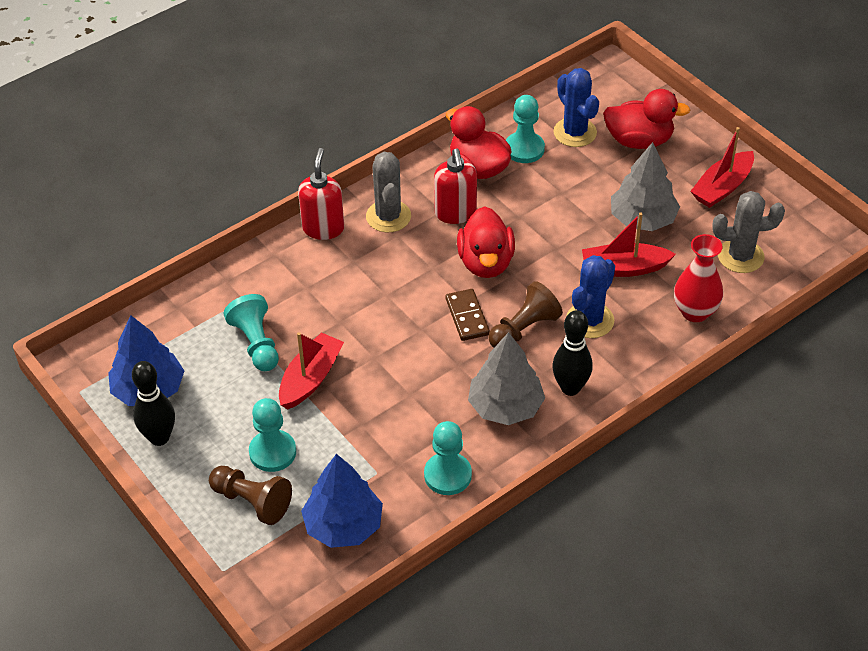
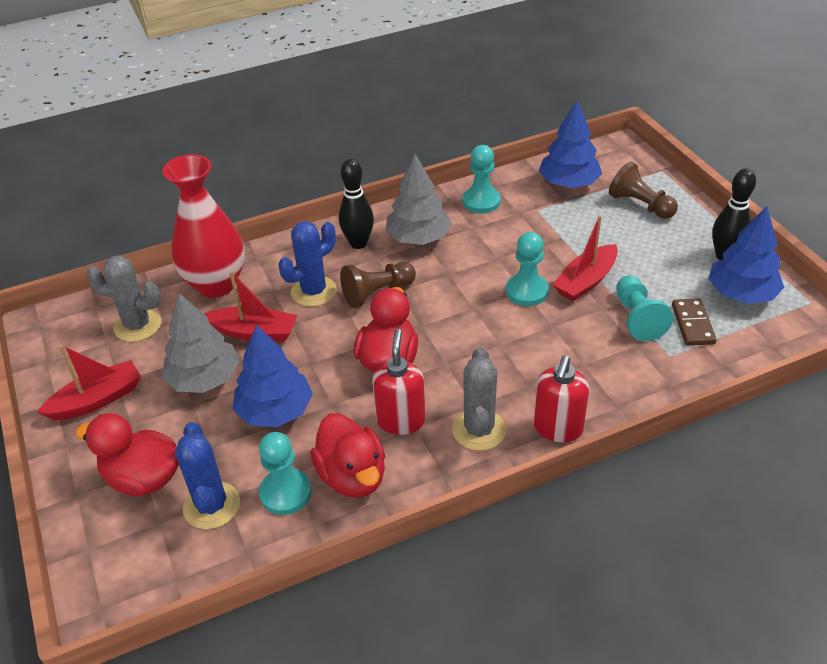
camera: 165 degrees left, 5 degrees down
turquoise pawn [249,398,296,472] -> turquoise pawn moved to [506,232,549,306]
brown domino [446,289,490,341] -> brown domino moved to [672,298,717,346]
red vase [674,234,723,322] -> red vase [163,154,245,298], size x1.52
none -> blue tree [233,325,313,427]

